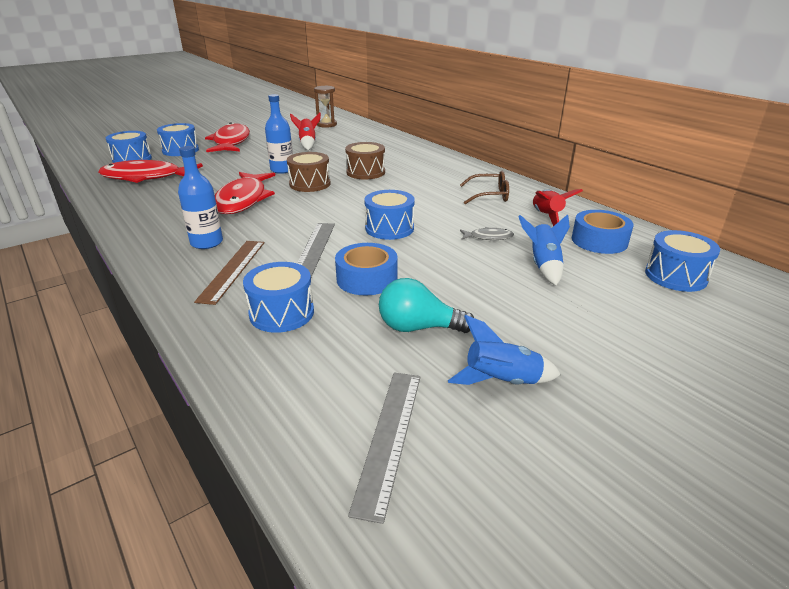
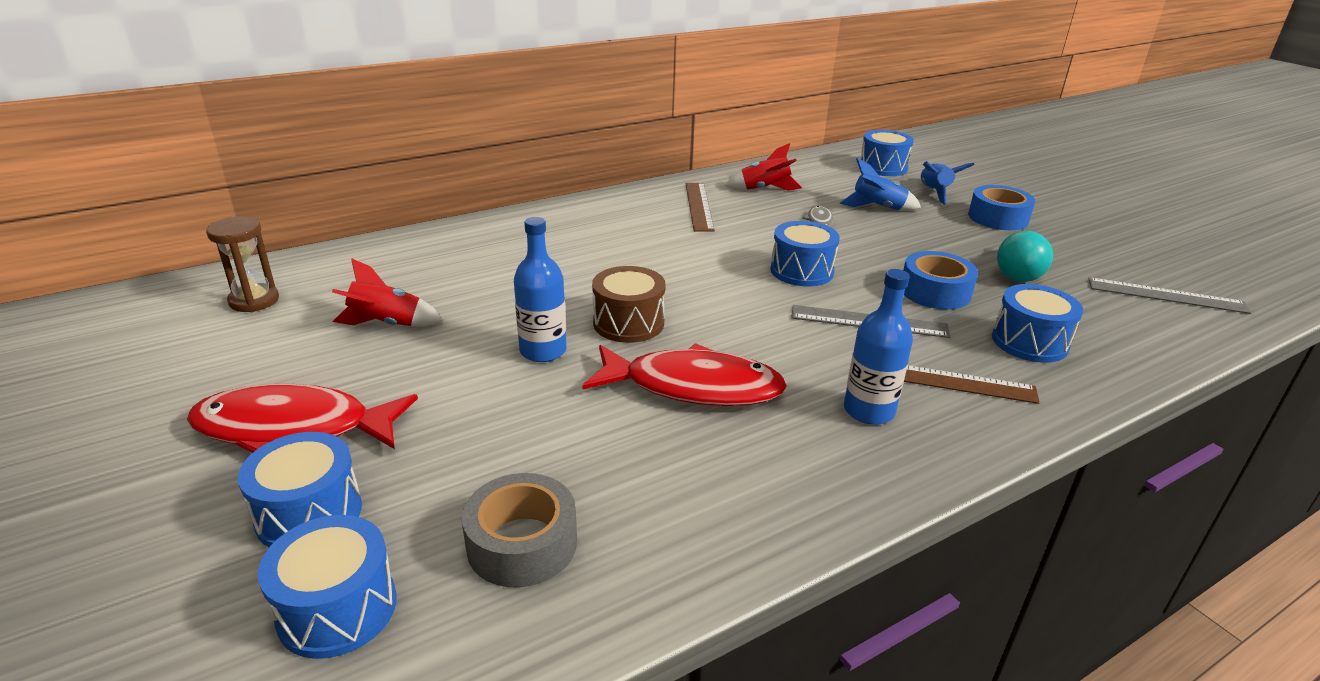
camera: 85 degrees left, 0 degrees up
red fish [98,160,203,183] -> grey tape [462,473,577,587]
brown drum [345,142,385,179] -> none
blue rocket [448,315,561,385] -> blue rocket moved to [921,161,974,205]
brown glasses [460,171,509,204] -> brown ruler [686,183,715,232]
blue tape [572,210,633,254] -> blue tape moved to [968,185,1035,230]

